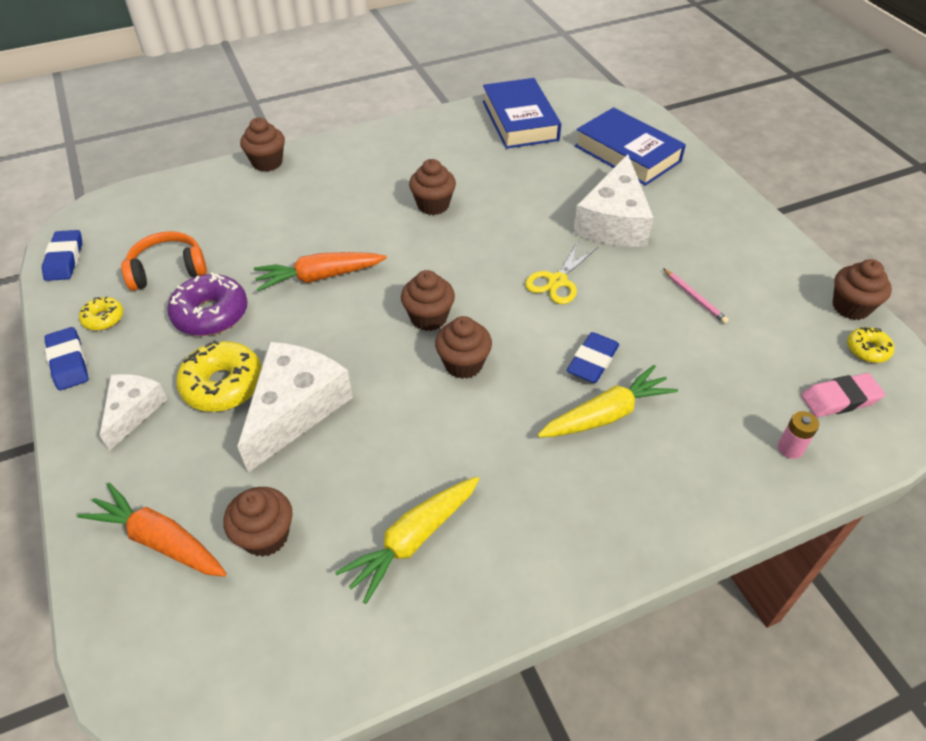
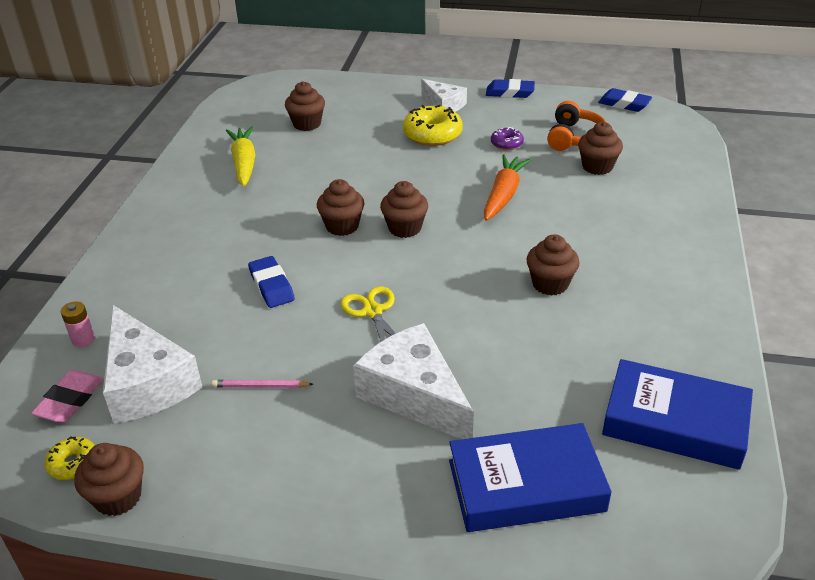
camera: 125 degrees right, 10 degrees down
orange carrot [77,483,227,577] -> none
yellow donut [79,296,123,330] -> none
purple donut [167,272,248,336] -> purple donut [491,127,524,150], size x0.54
white cheese [237,342,353,473] -> white cheese moved to [103,305,203,424]
brown cupcake [240,118,285,172] -> brown cupcake moved to [578,122,623,175]
yellow carrot [537,365,678,437] -> none

